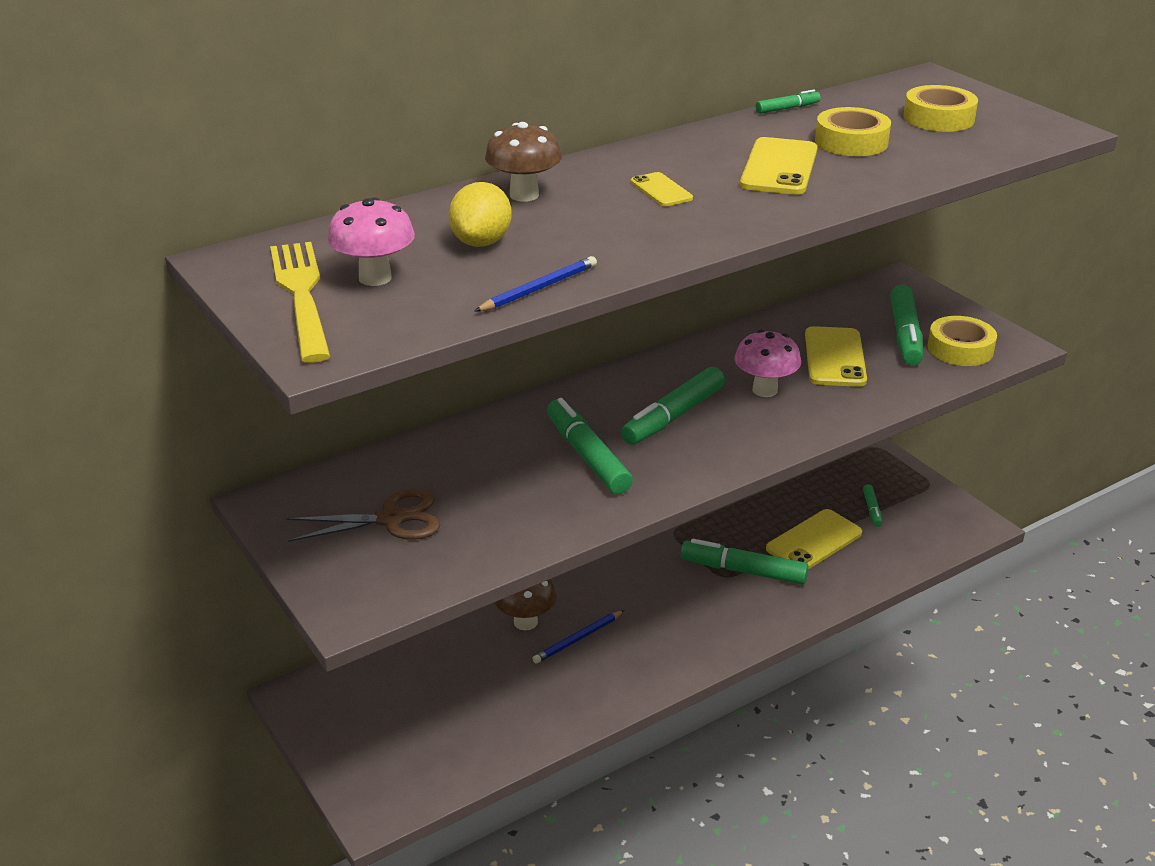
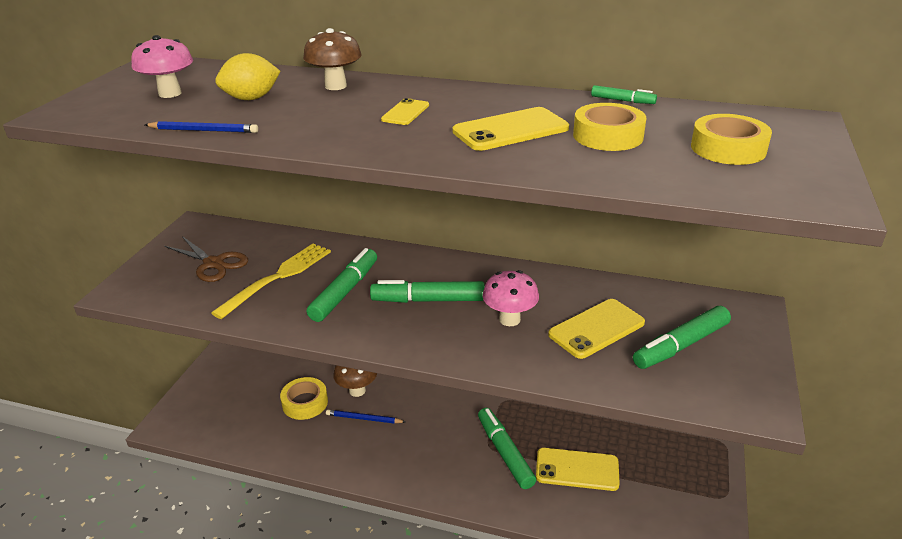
camera: 50 degrees right, 0 degrees up
yellow fork [270,242,330,363] -> yellow fork moved to [211,243,331,319]
green marker [863,484,883,527] -> none
yellow tape [927,316,997,366] -> yellow tape moved to [280,377,328,420]

